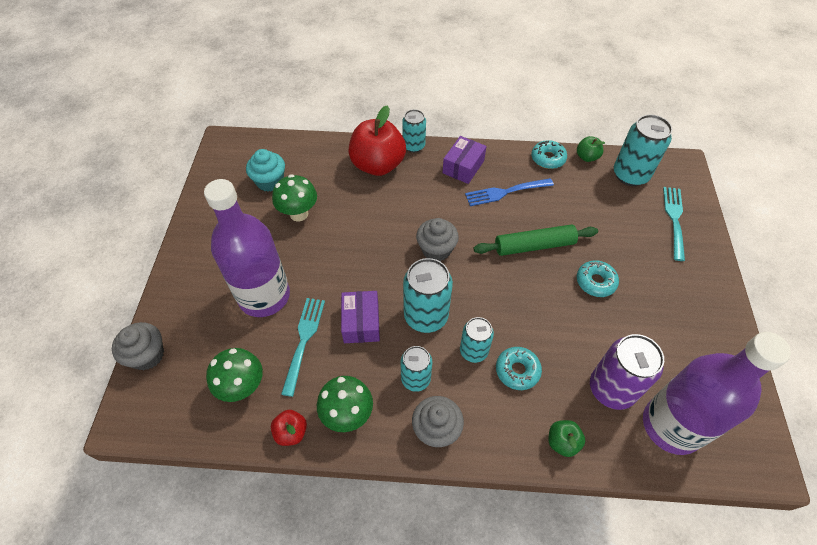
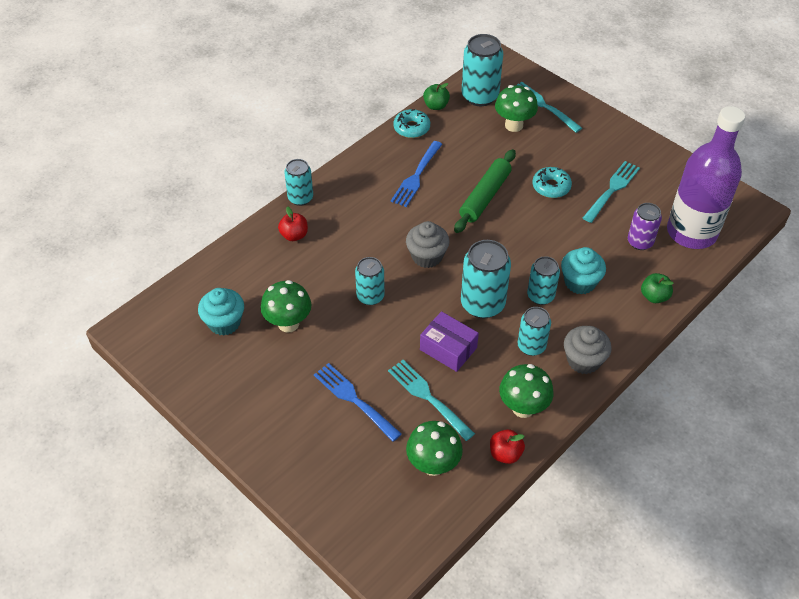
camera: 50 degrees left, 5 degrees down
grey cupcake [112,322,164,370] -> none
purple bottle [204,179,290,317] -> blue fork [314,363,402,442]
red apple [349,105,406,176] -> red apple [278,206,308,241], size x0.46
purple box [442,136,487,184] -> none
turquoise donut [496,347,542,390] -> turquoise cupcake [561,247,606,295]
purple can [590,334,664,410] -> purple can [628,203,662,250], size x0.63
none -> turquoise can [355,257,385,305]
none -> green mushroom [495,85,538,132]
none -> turquoise fork [583,161,640,223]

